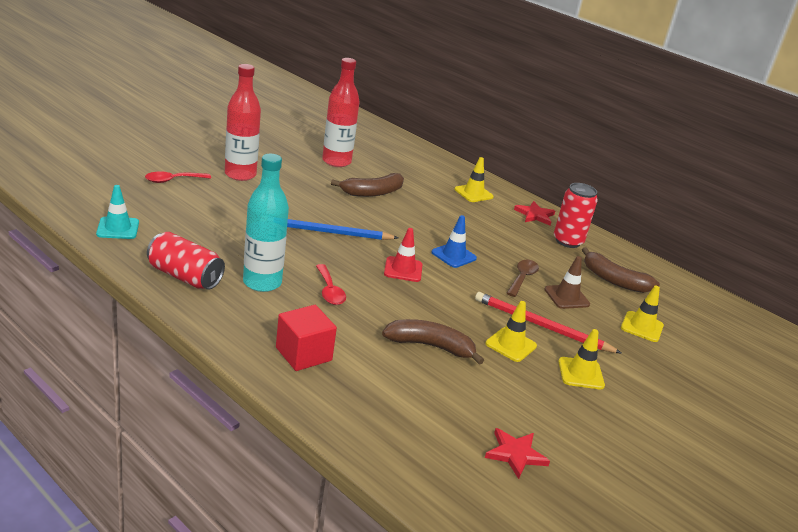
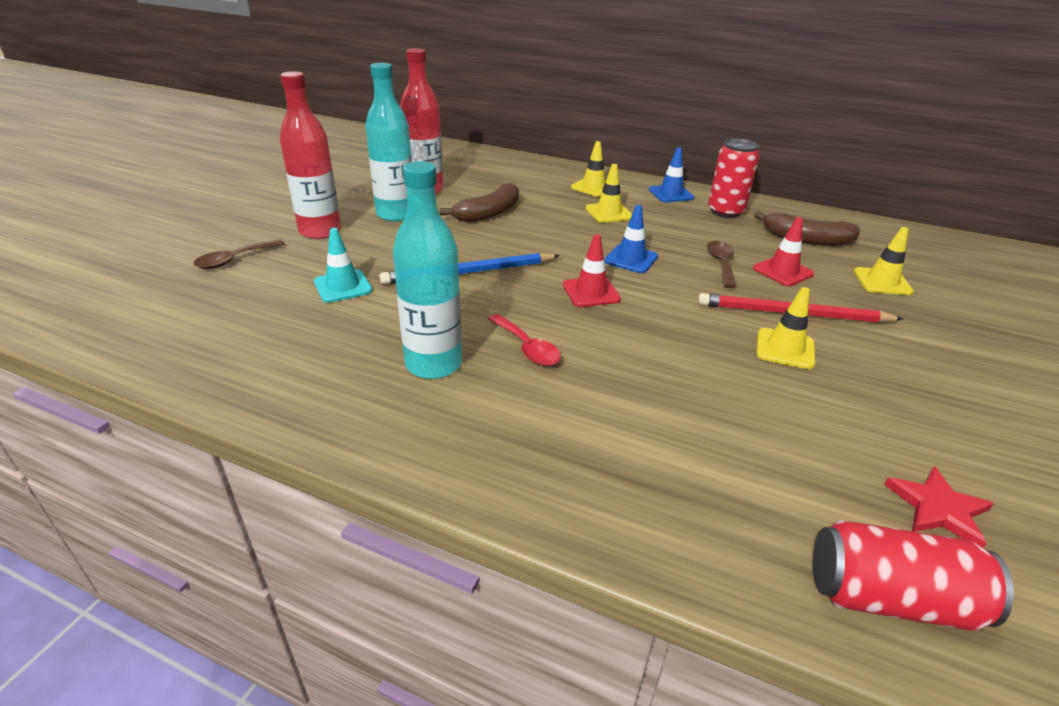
camera: 15 degrees left, 5 degrees up
turquoise traffic cone [96,185,139,239] -> turquoise traffic cone moved to [314,228,372,303]
red spoon [145,171,211,183] -> brown spoon [193,240,285,269]
red can [147,232,225,290] -> red can moved to [813,520,1014,631]
red cube [276,305,337,371] -> none
brown banana [382,319,484,365] -> none
red star [514,201,555,225] -> blue traffic cone [649,147,694,202]
brown traffic cone [544,256,590,309] -> red traffic cone [753,217,814,286]
yellow traffic cone [558,329,605,389] -> yellow traffic cone moved to [586,164,632,223]
none -> turquoise bottle [365,63,412,222]

